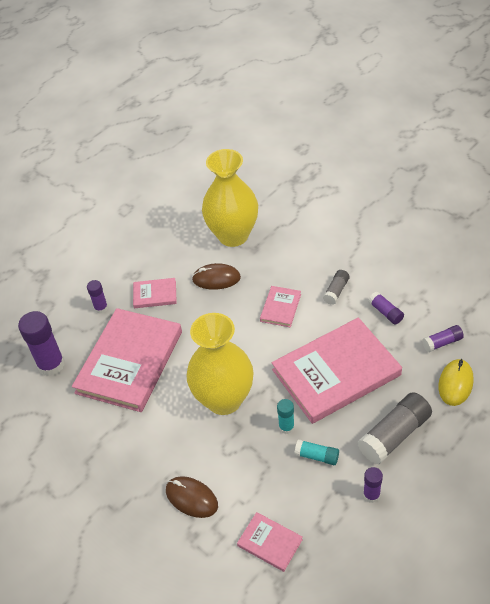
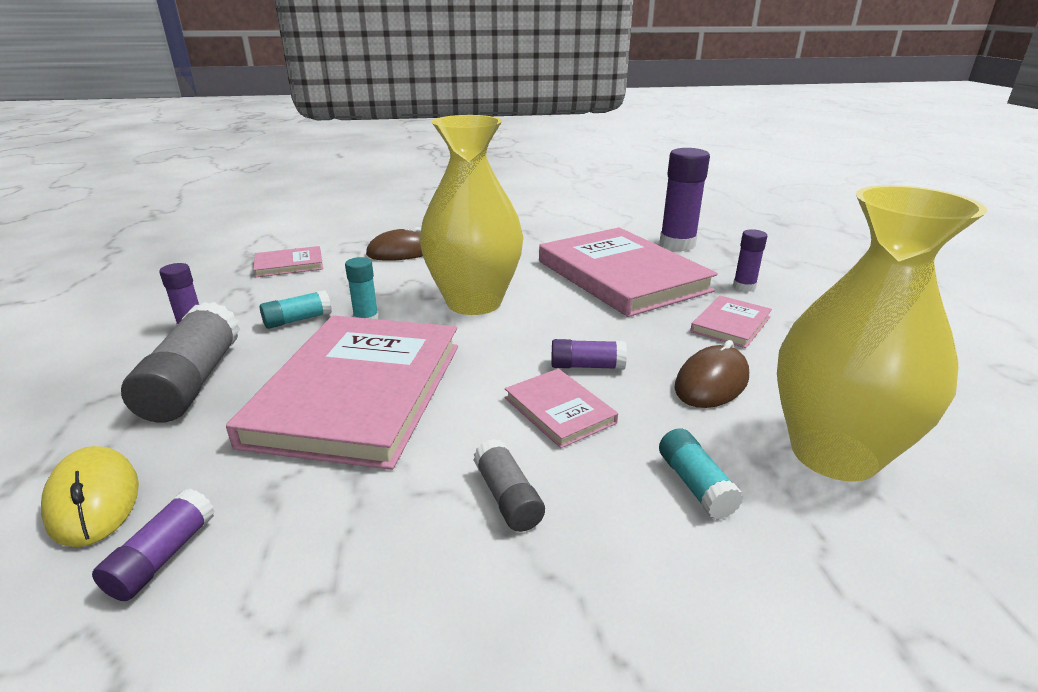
camera: 125 degrees right, 20 degrees down
purple glue stick [368,292,404,325] -> purple glue stick moved to [551,339,627,369]
none -> turquoise glue stick [659,428,744,519]

